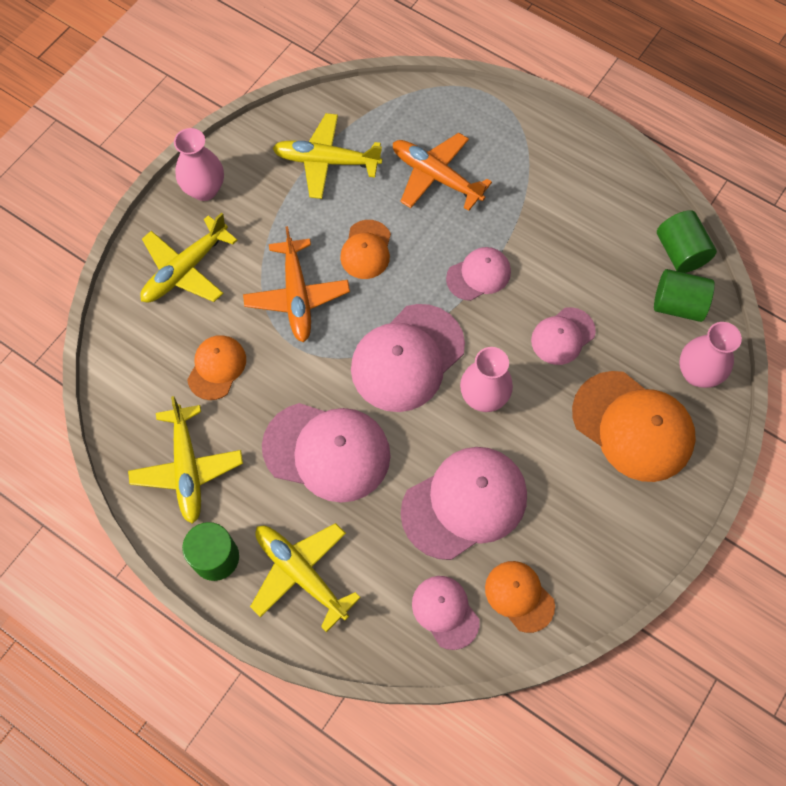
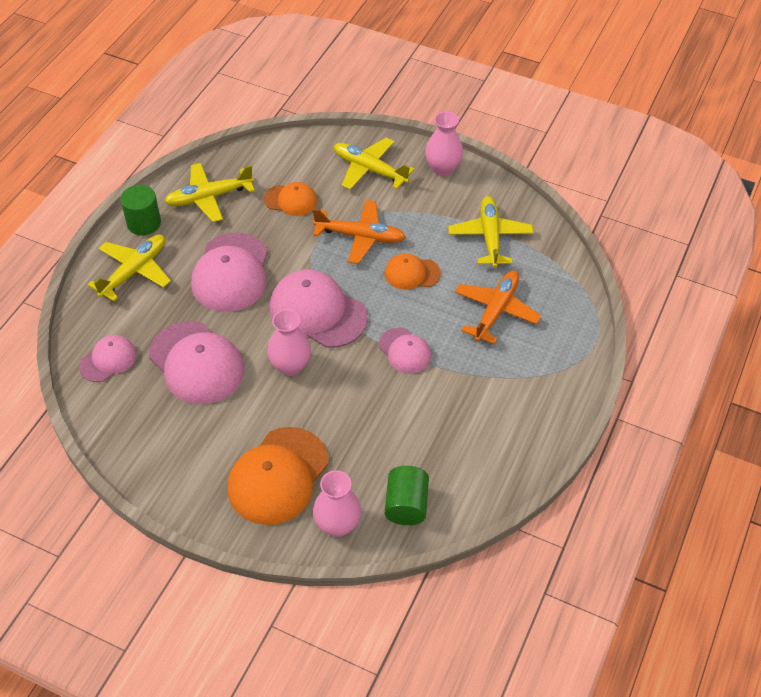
camera: 80 degrees right, 15 degrees down
orange plane [243,226,350,342] -> orange plane turned 150 degrees counterclockwise [313,200,406,264]
orange cap [485,561,555,633] -> none
pink cap [531,307,596,365] -> none
green cylinder [657,210,717,273] -> none

